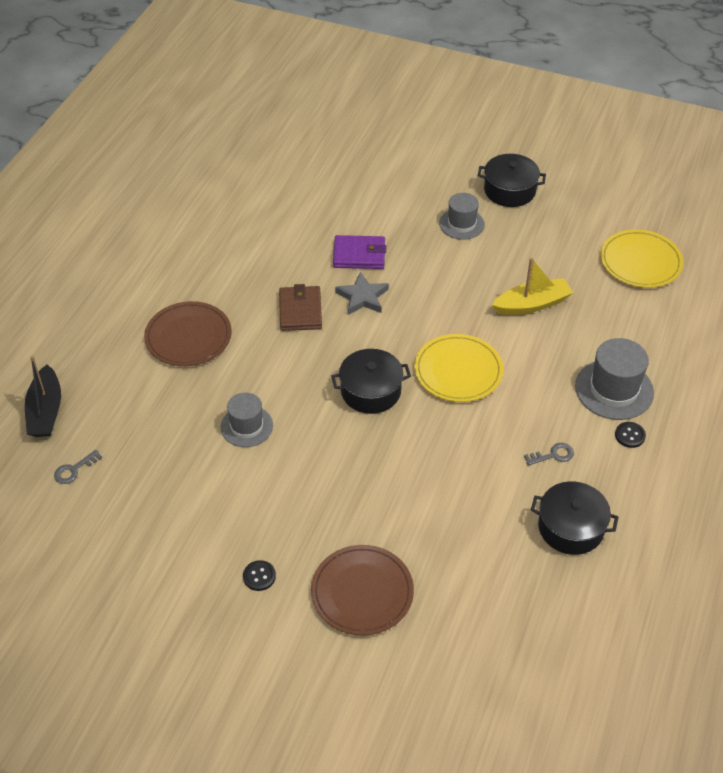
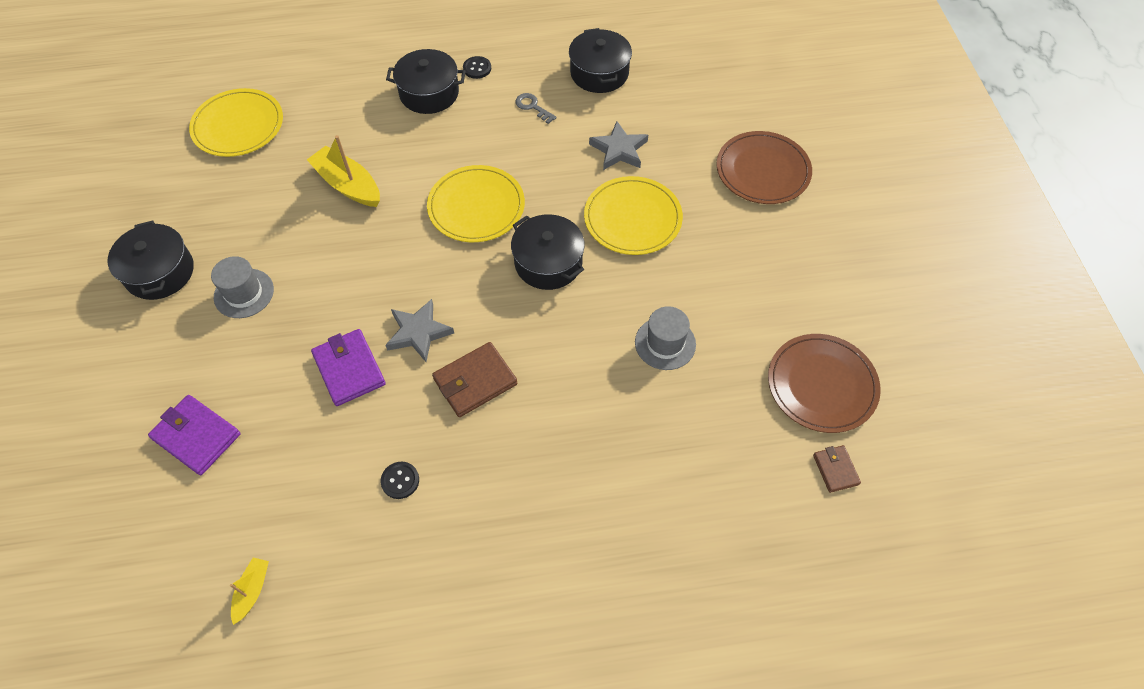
camera: 120 degrees left, 10 degrees up
black boat [25,356,61,437] -> none
grey key [54,450,102,484] -> brown wallet [813,445,861,493]
brown plate [144,301,232,366] -> brown plate moved to [768,334,881,433]
black button [243,560,276,591] -> black button moved to [381,462,419,499]
grey hat [575,338,654,420] -> black pot [386,49,466,114]
none -> purple wallet [148,395,240,475]
none -> yellow boat [230,557,269,625]
none -> yellow plate [584,176,683,255]
none -> grey star [589,121,648,170]

